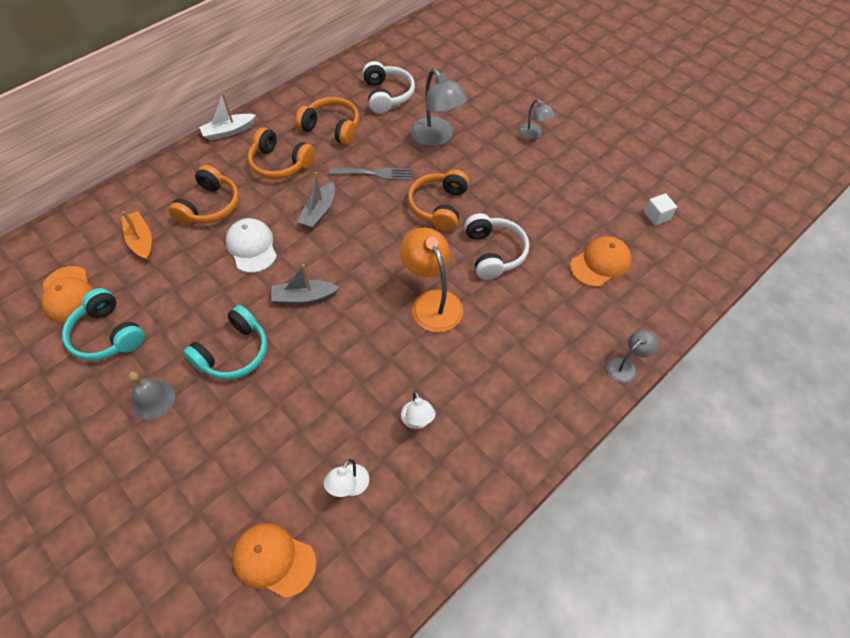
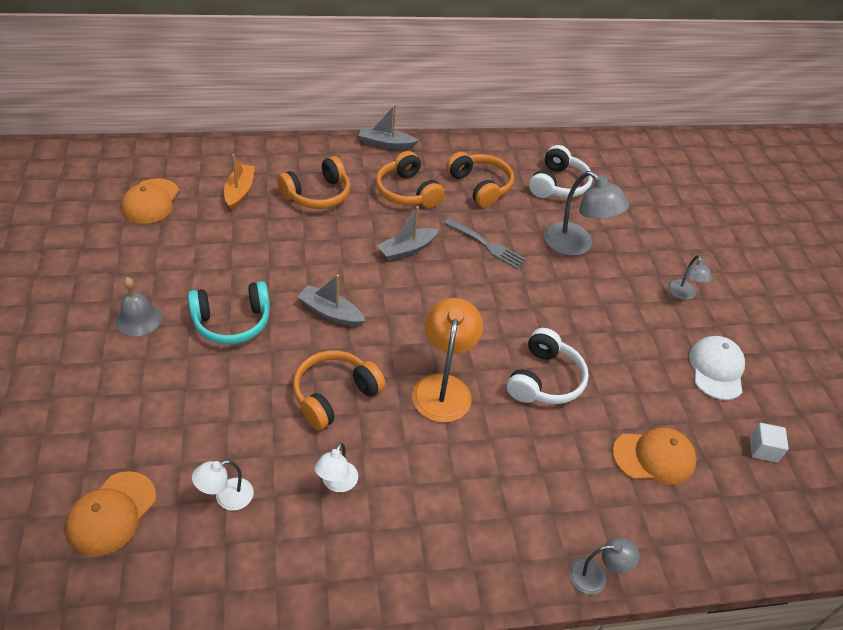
camera: 30 degrees right, 10 degrees down
turquoise headphones [62,288,145,361] -> none
white boat [199,93,256,141] -> grey boat [359,105,419,150]
white cap [226,218,277,273] -> white cap moved to [689,336,745,400]
orange cap [232,523,316,598] -> orange cap turned 120 degrees counterclockwise [65,471,156,556]
orange headphones [408,169,469,231] -> orange headphones moved to [293,350,386,430]
grey lamp [411,69,467,146] -> grey lamp turned 45 degrees counterclockwise [544,171,629,256]

